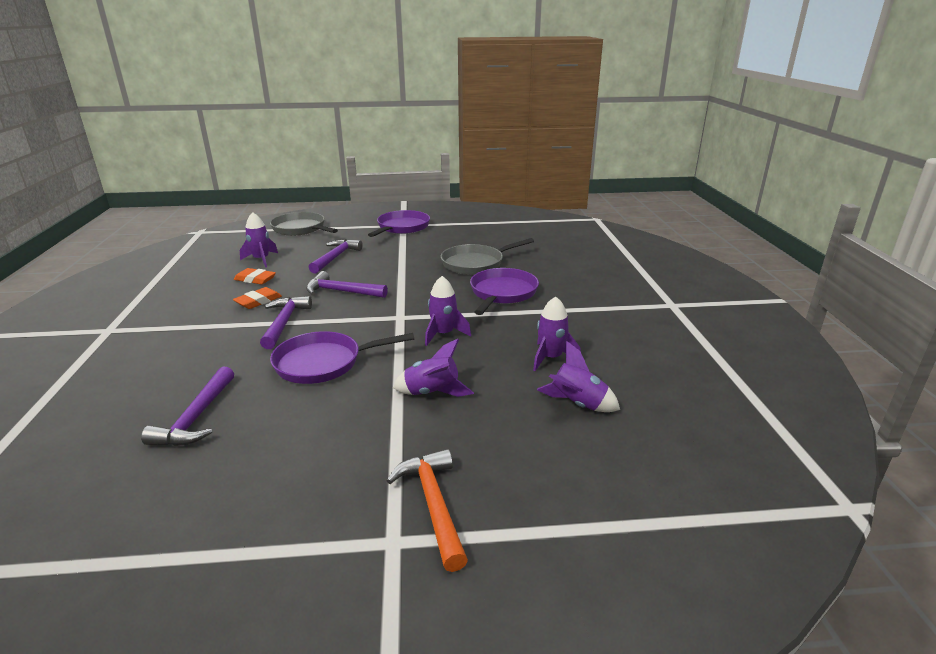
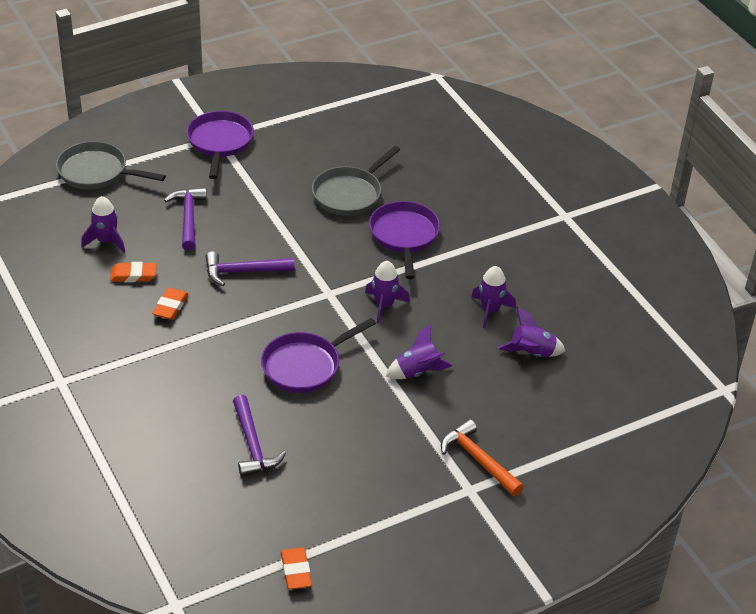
camera: 25 degrees left, 15 degrees up
purple hammer [260,296,312,349] -> none
none -> orange eraser [281,548,312,589]

